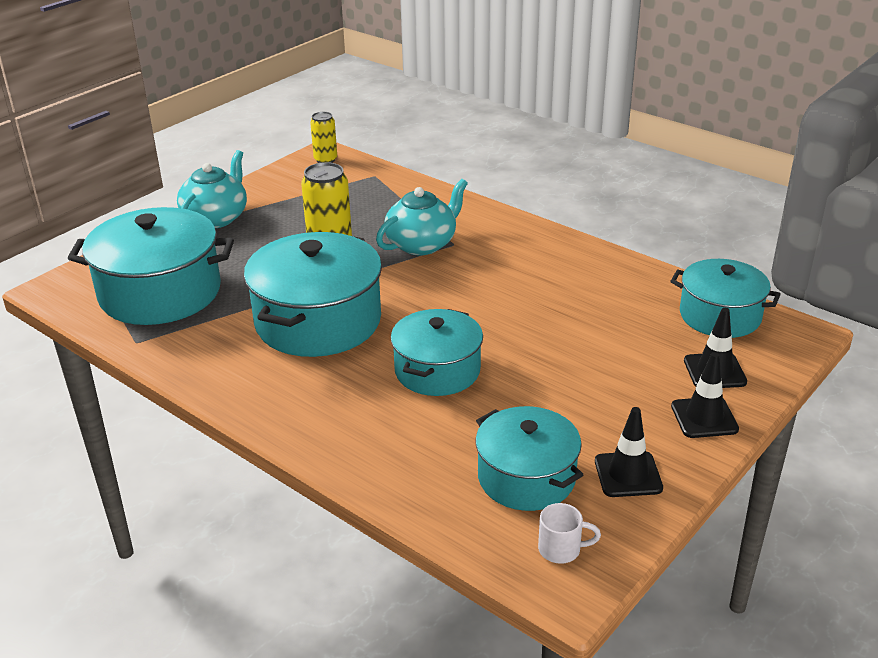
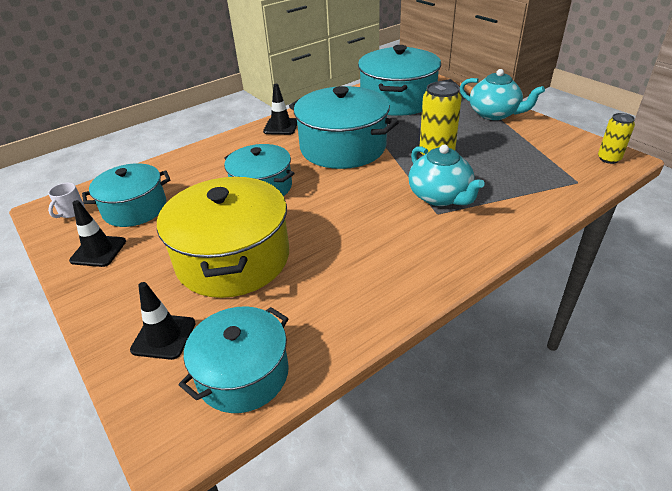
camera: 105 degrees right, 5 degrees up
black traffic cone [671,352,739,438] -> black traffic cone moved to [263,84,297,135]
none -> yellow pot [157,176,289,298]

